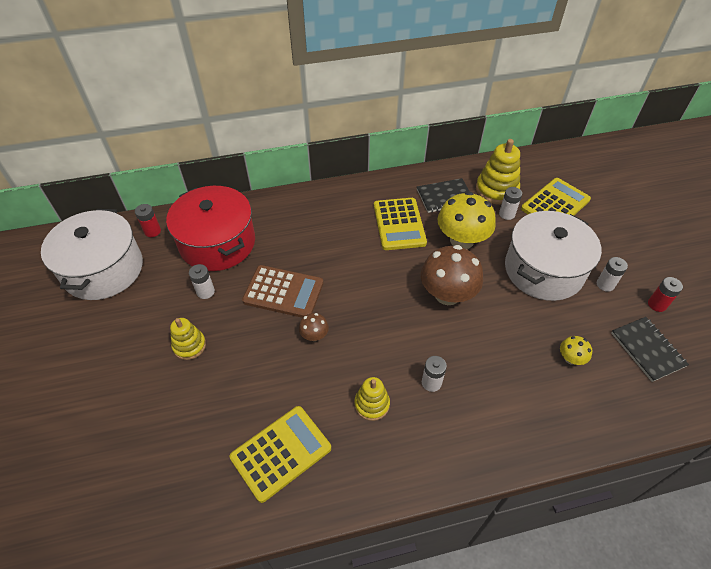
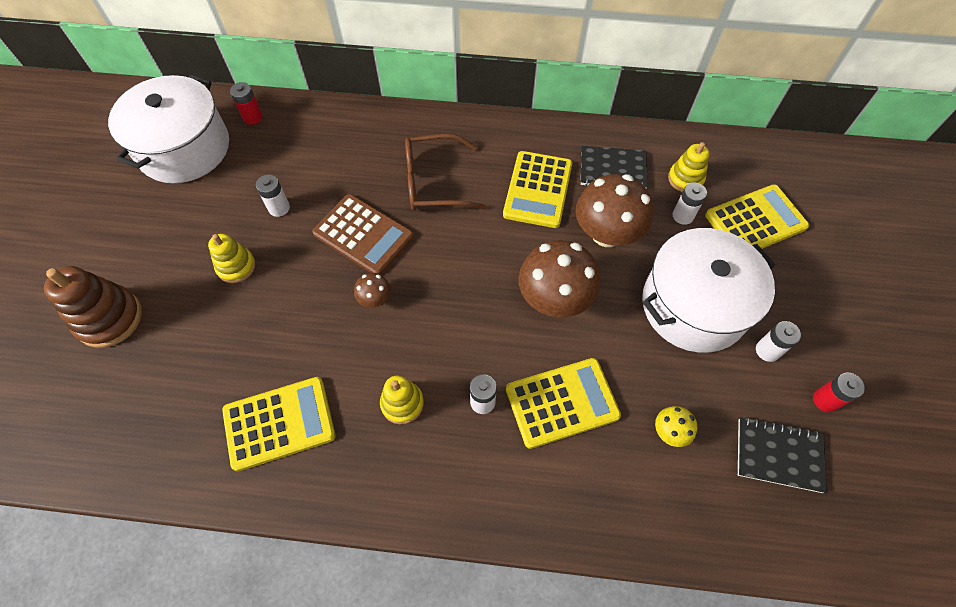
camera: 20 degrees right, 10 degrees up
red pot [166,186,255,271] -> none
yellow mushroom [438,191,496,249] -> brown mushroom [576,174,653,247]
yellow stacking toy [476,139,520,205] -> yellow stacking toy [668,142,709,192], size x0.62
black notebook [611,317,689,382] -> black notebook turned 75 degrees counterclockwise [738,417,827,493]
none -> brown stacking toy [44,266,142,348]
none -> brown glasses [405,134,486,210]
none -> yellow calculator [506,358,621,449]

